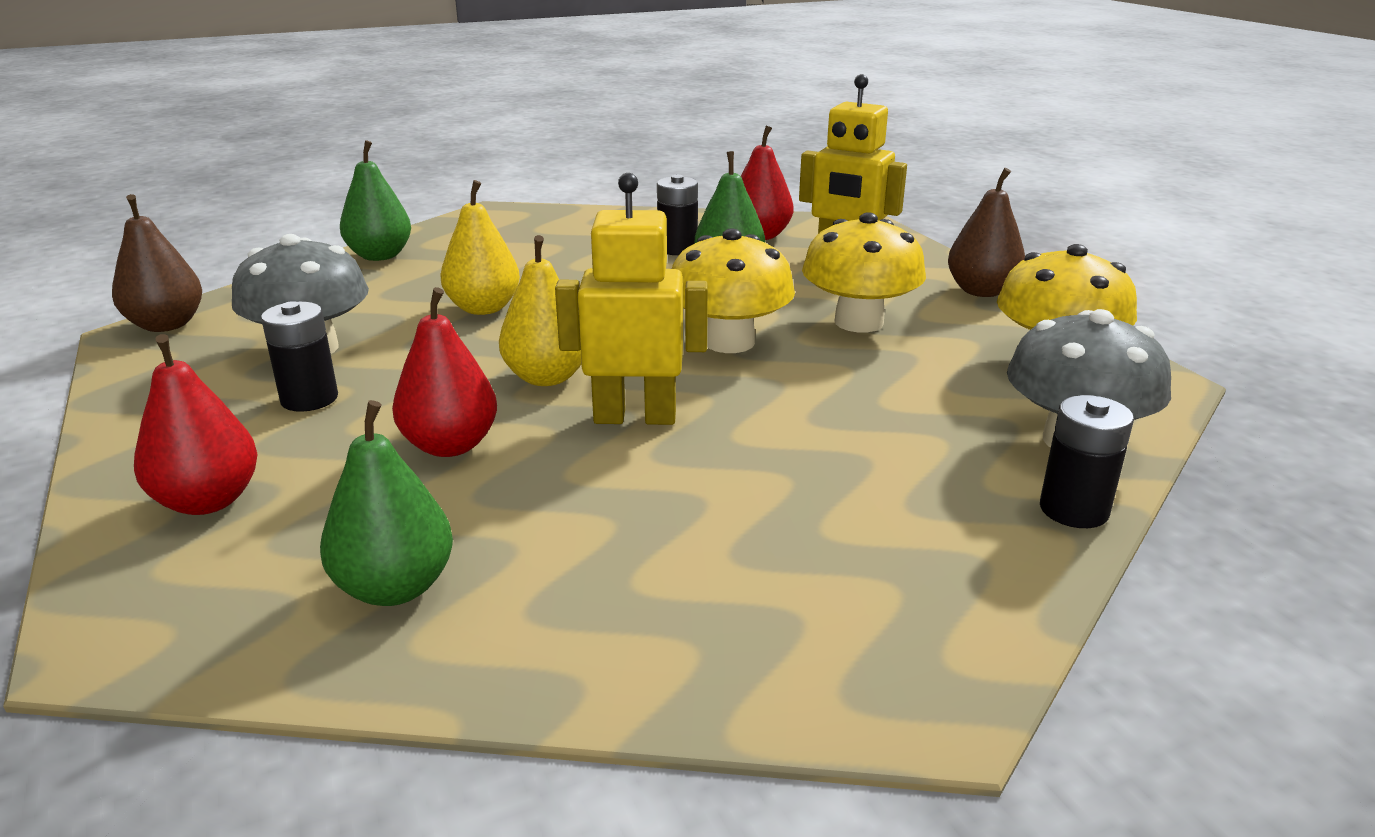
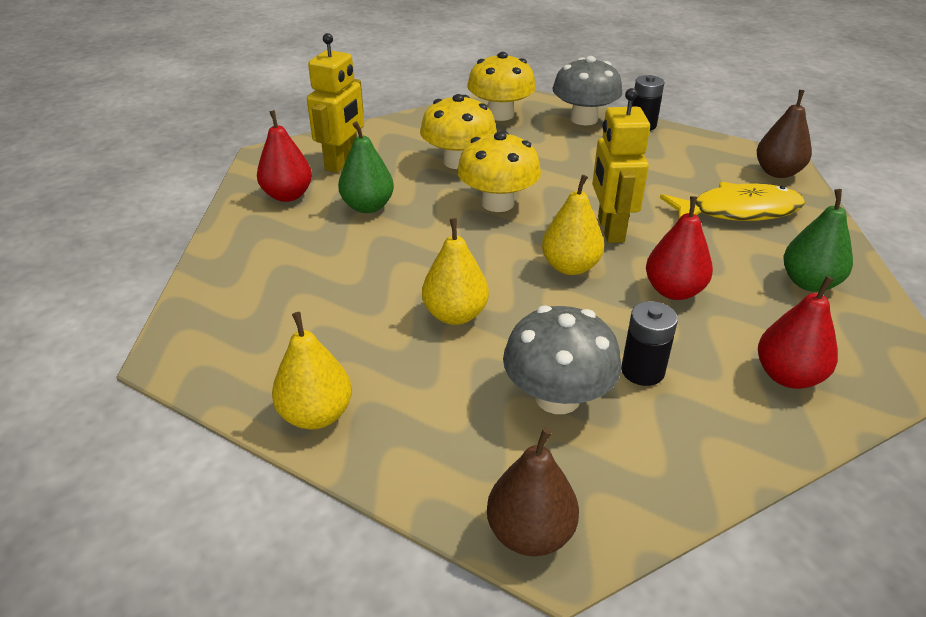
camera: 95 degrees left, 10 degrees up
green pear [340,140,411,261] -> yellow pear [272,312,352,429]
black battery [657,175,698,255] -> none
brown pear [948,168,1025,297] -> brown pear moved to [757,90,812,178]
none -> yellow fish [660,182,805,221]

